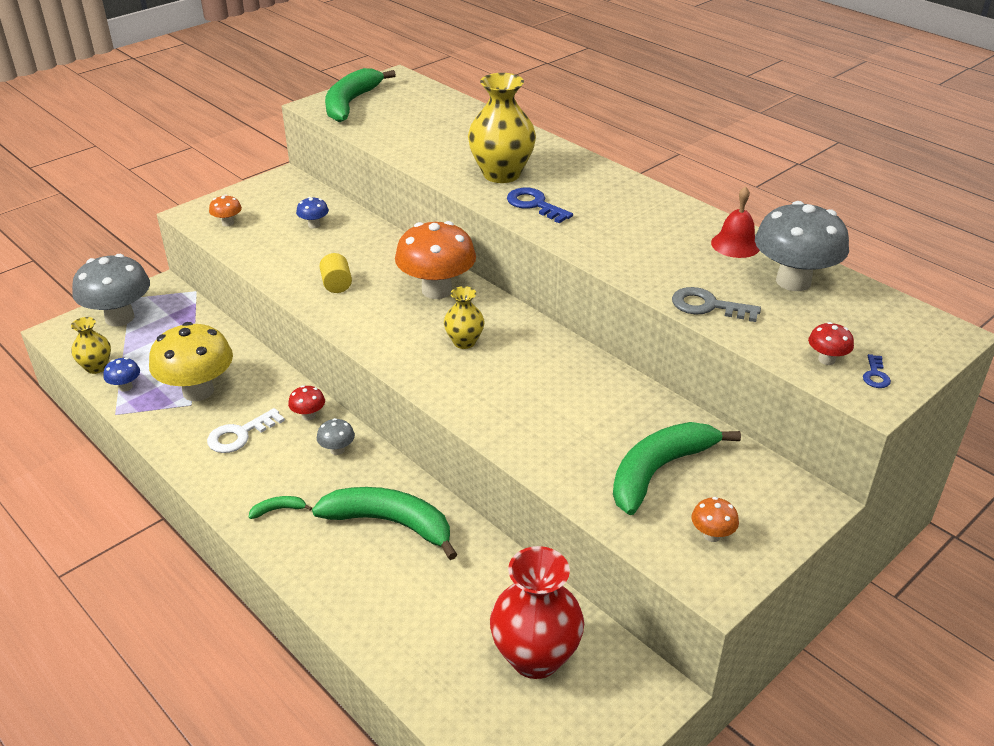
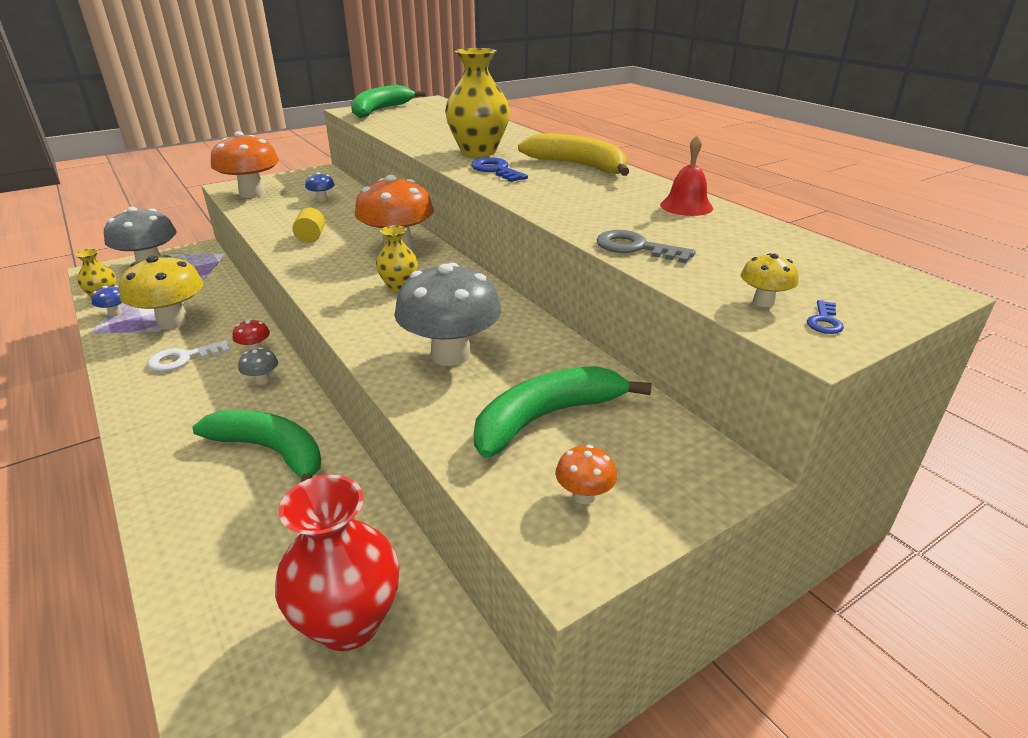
camera: 10 degrees right, 5 degrees down
orange mushroom [209,195,242,226] -> orange mushroom [211,131,279,198], size x2.27
green banana [249,496,312,519] -> none
grey mushroom [755,201,849,291] -> grey mushroom moved to [394,263,501,366]
red mushroom [808,322,854,365] -> yellow mushroom [741,253,799,307]
none -> yellow banana [518,133,630,176]

